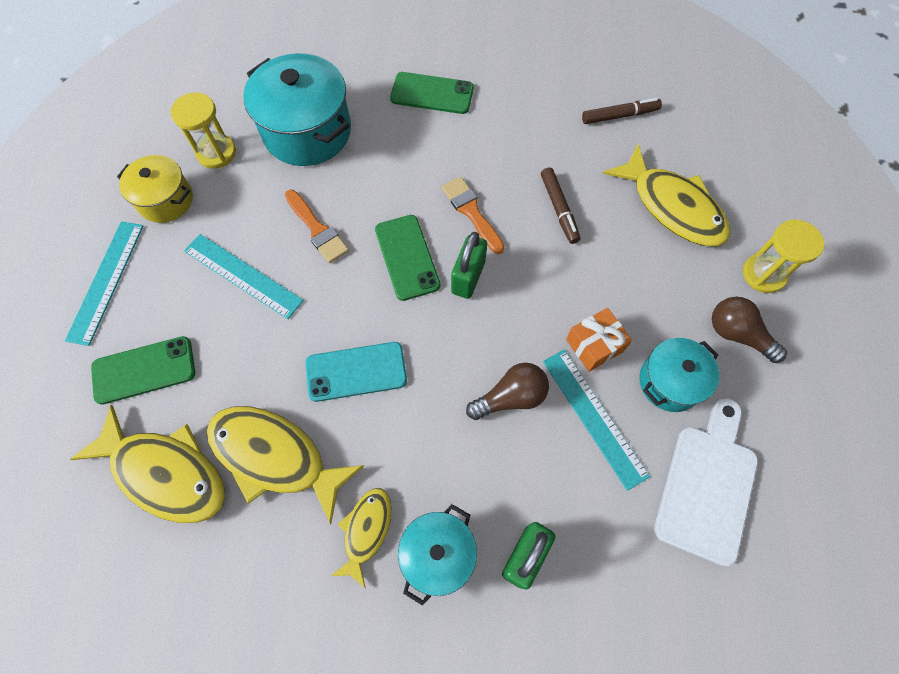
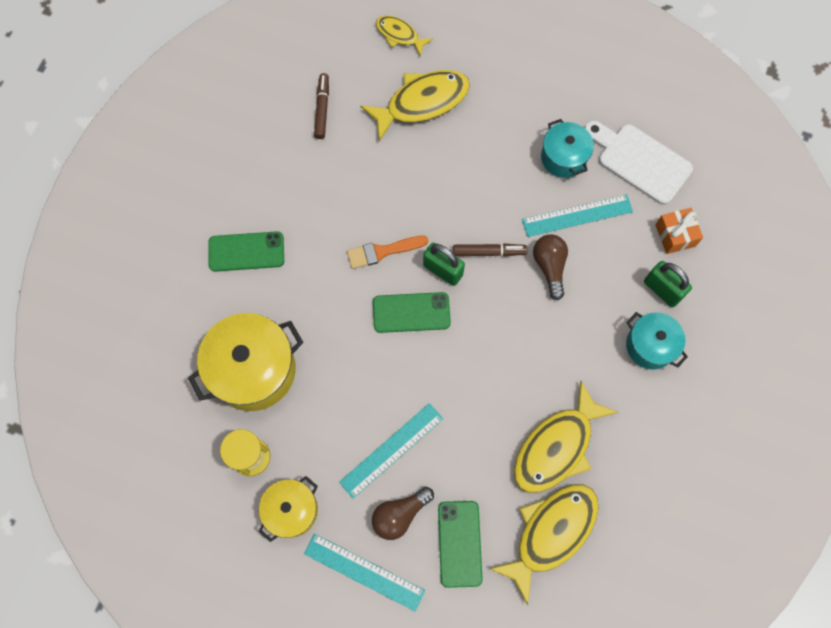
camera: 75 degrees left, 5 degrees up
turquoise pot [244,53,351,166] -> yellow pot [188,313,304,411]
orange brush [285,190,349,263] -> none
turquoise phone [305,342,407,402] -> none
yellow fish [331,488,391,589] -> yellow fish moved to [376,16,433,56]
green phone [390,72,474,114] -> green phone turned 60 degrees clockwise [208,231,284,272]
brown marker [541,167,580,244] -> brown marker moved to [453,243,527,256]
orange gift [566,308,632,372] -> orange gift moved to [655,208,703,254]
brown light bulb [712,297,787,363] -> brown light bulb moved to [372,487,434,540]
yellow hourglass [743,219,825,293] -> none

